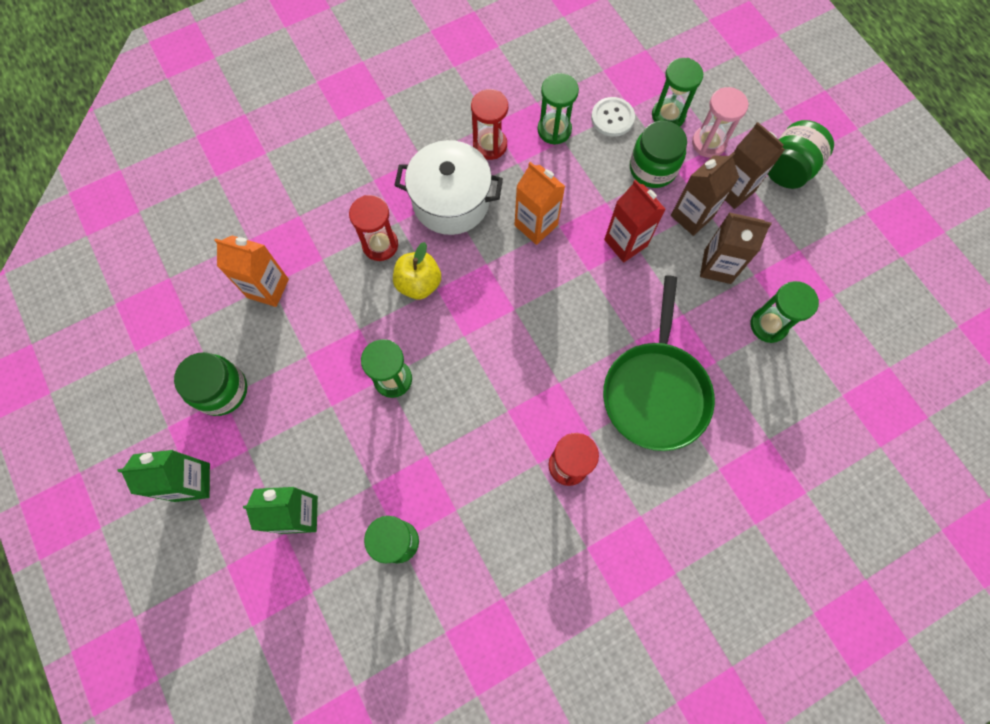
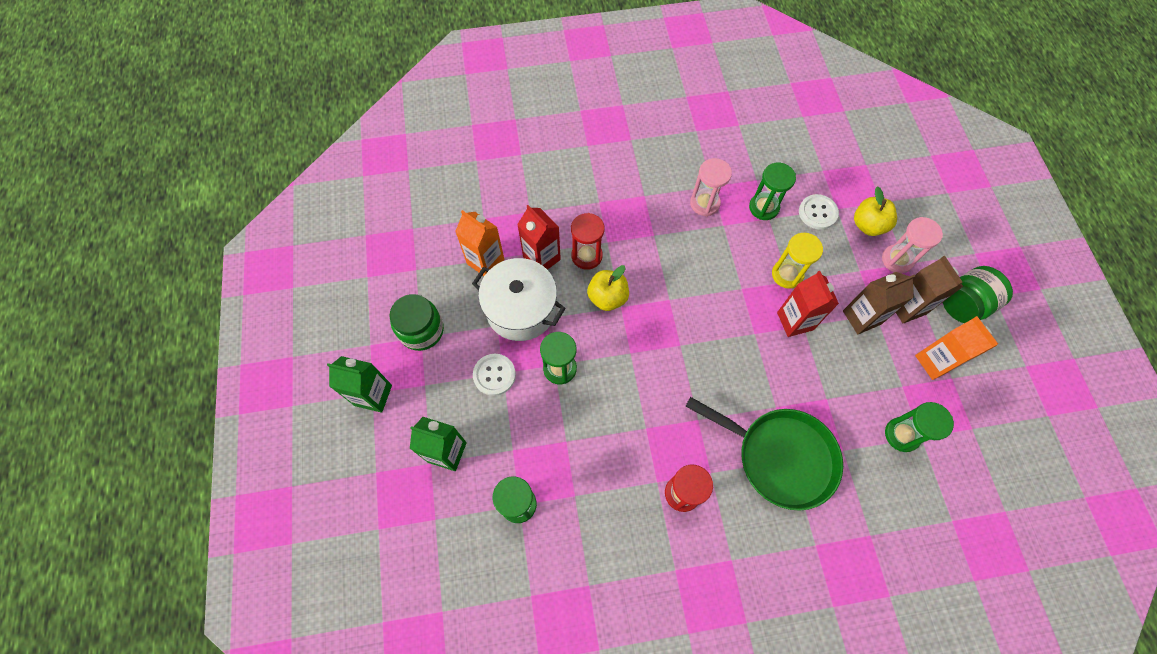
camera: 20 degrees right, 5 degrees down
white pot [394,140,503,235] -> white pot moved to [472,258,566,341]
red hourglass [471,89,508,160] -> pink hourglass [690,158,732,216]
orange carton [515,162,565,245] -> orange carton moved to [915,316,998,380]
green pan [603,275,715,451] -> green pan turned 90 degrees counterclockwise [686,397,843,511]
green jar [630,121,687,188] -> none
green hourglass [652,58,703,127] -> yellow apple [854,186,897,236]
brown carton [700,212,772,284] -> none
none -> white button [473,354,516,396]
none -> red carton [517,205,561,270]
none -> yellow hourglass [772,233,823,289]

